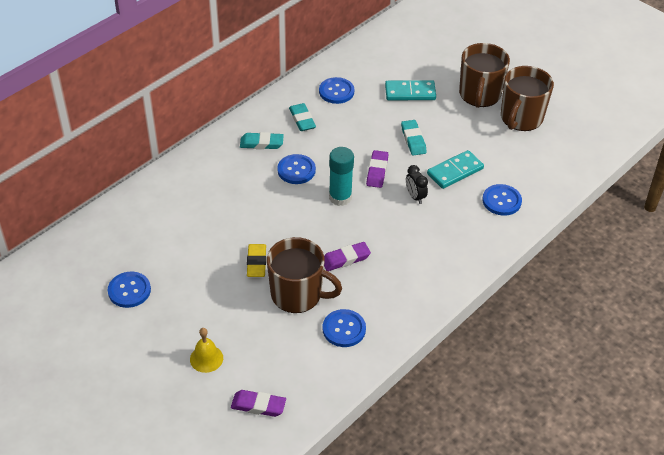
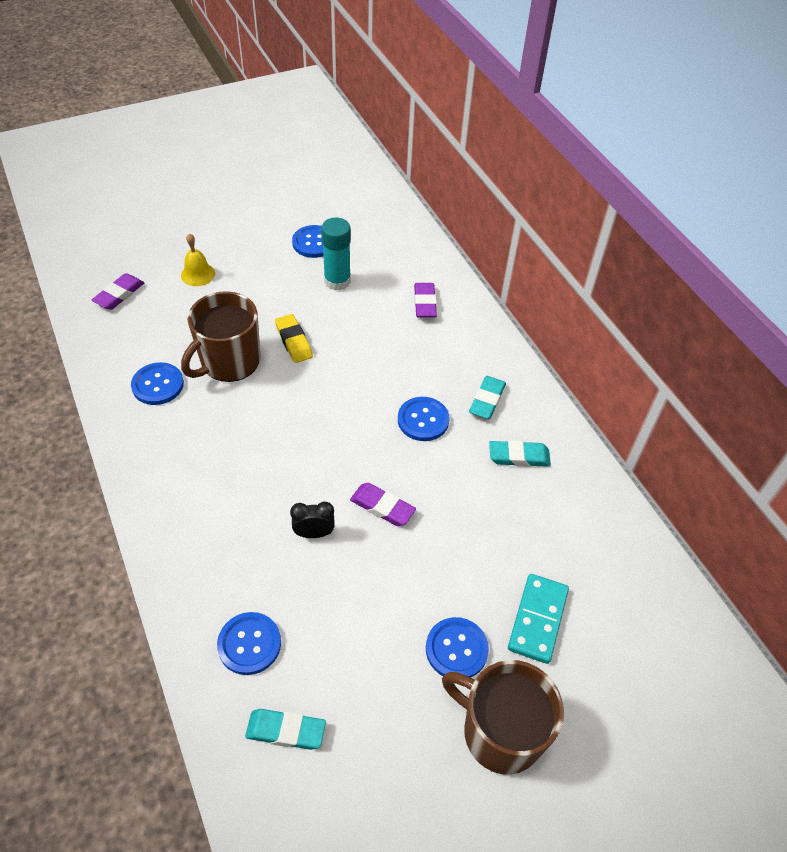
camera: 110 degrees right, 5 degrees up
yellow eraser [247,244,266,277] -> yellow eraser turned 45 degrees clockwise [275,314,313,363]
blue button [319,77,354,104] -> blue button moved to [426,617,489,677]
purple eraser [324,242,371,271] -> purple eraser moved to [414,283,437,318]
turquoise glue stick [329,147,354,206] -> turquoise glue stick moved to [321,218,351,290]
turquoise eraser [401,120,426,155] -> turquoise eraser moved to [245,709,326,750]
turquoise domino [427,150,484,189] -> none
brown mug [501,66,554,131] -> none

